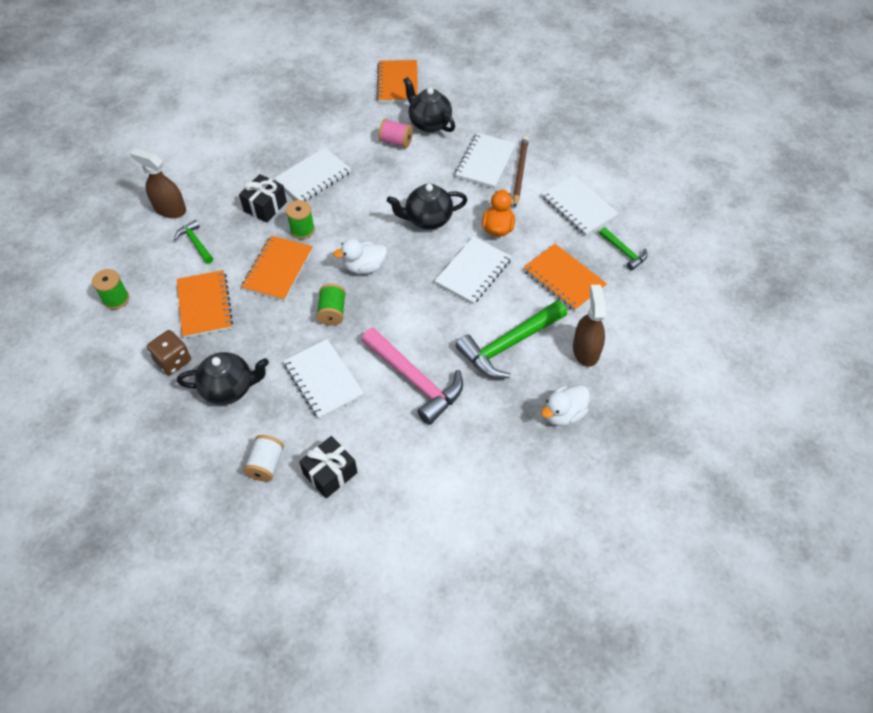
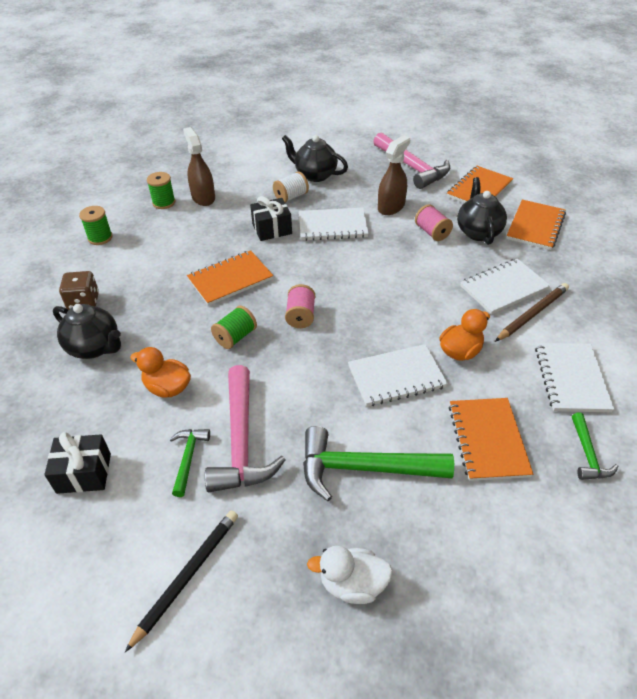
camera: 40 degrees right, 10 degrees down
green hammer [174,220,213,264] -> green hammer moved to [169,429,210,497]
orange notebook [177,270,233,338] -> orange notebook moved to [506,200,566,250]
white spool [243,435,284,482] -> white spool moved to [273,171,309,203]
white notebook [283,339,364,419] -> orange duck [130,347,191,398]
green spool [286,200,315,239] -> green spool moved to [147,172,175,209]
white duck [333,239,387,274] -> pink spool [285,284,315,328]
black teapot [387,184,467,230] -> black teapot moved to [282,135,348,182]
brown spray bottle [573,285,606,367] -> brown spray bottle moved to [378,135,410,215]
none -> black pencil [125,510,238,652]
none -> pink hammer [373,133,450,189]

